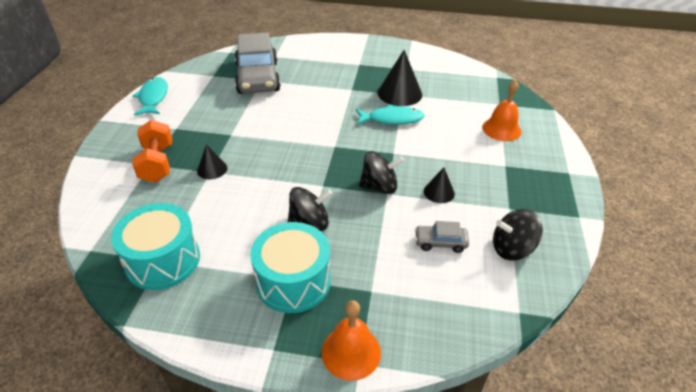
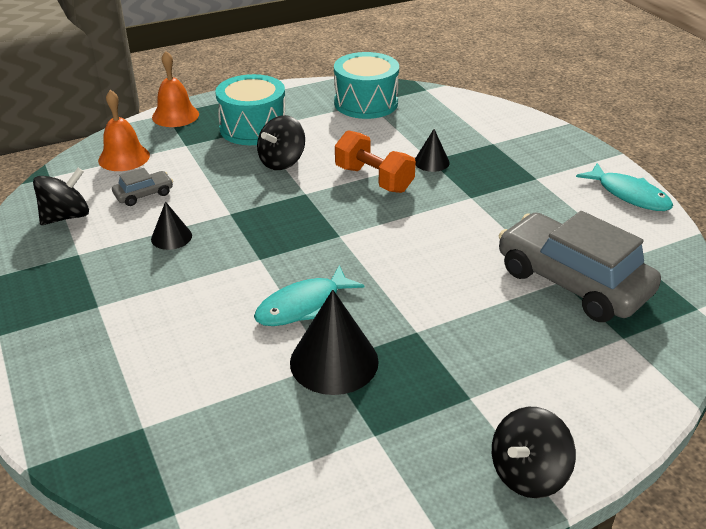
camera: 145 degrees right, 5 degrees down
orange dumbbell [132,120,172,183] -> orange dumbbell moved to [335,130,416,193]
black spinning top [359,151,404,194] -> black spinning top moved to [492,407,576,498]
orange bell [482,80,521,141] -> orange bell moved to [98,90,150,171]

